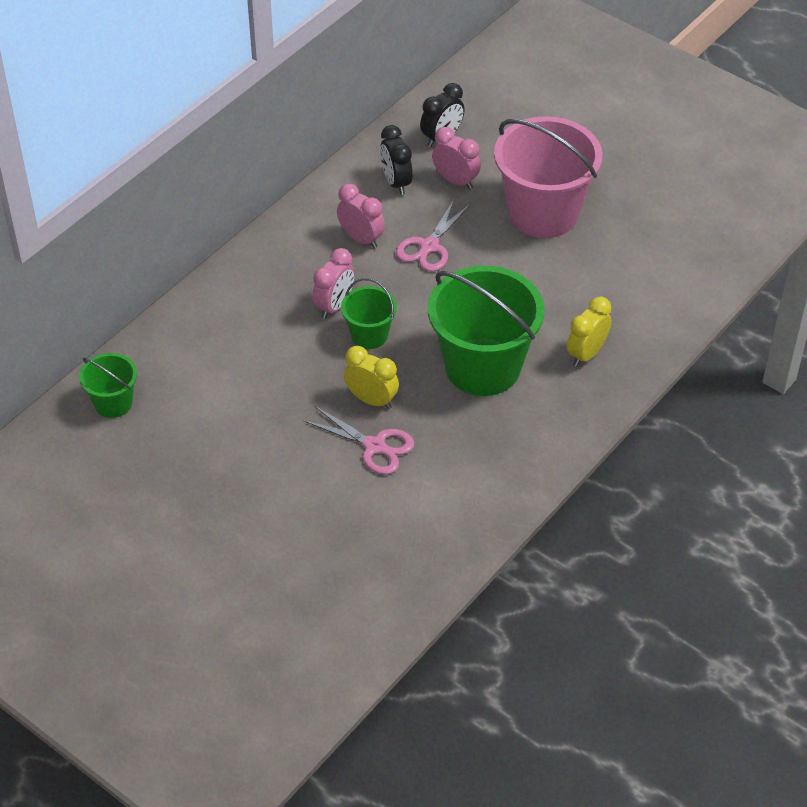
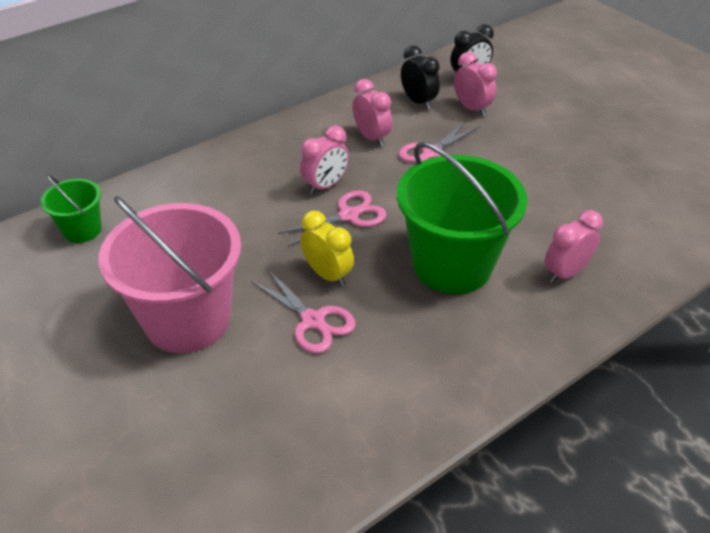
camera: 15 degrees right, 5 degrees down
green bucket [341,278,397,349] -> pink scissors [278,190,387,247]
black clock [380,125,413,195] -> black clock turned 150 degrees clockwise [401,45,440,110]
pink bucket [494,116,603,238] -> pink bucket moved to [99,196,241,353]
yellow clock [567,296,611,367] -> pink clock [545,210,603,283]

